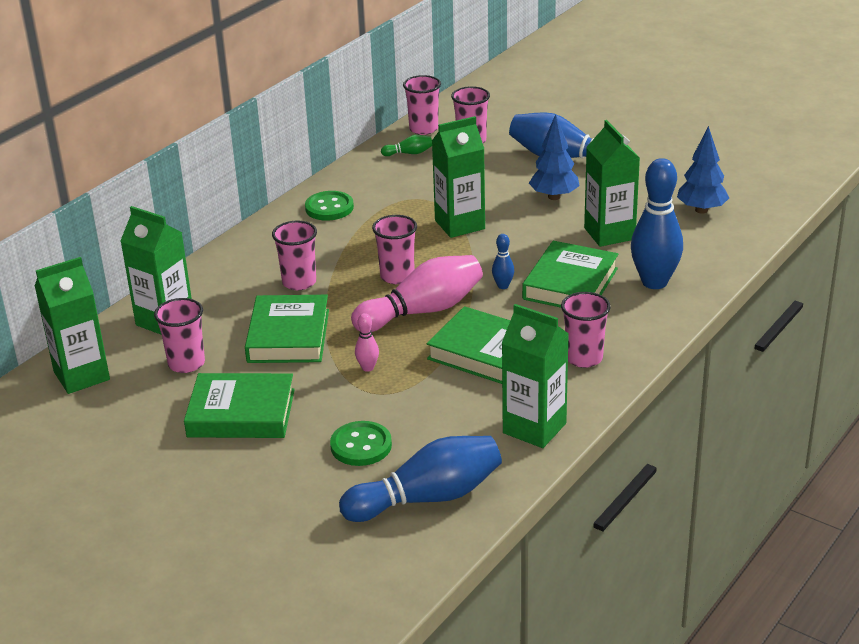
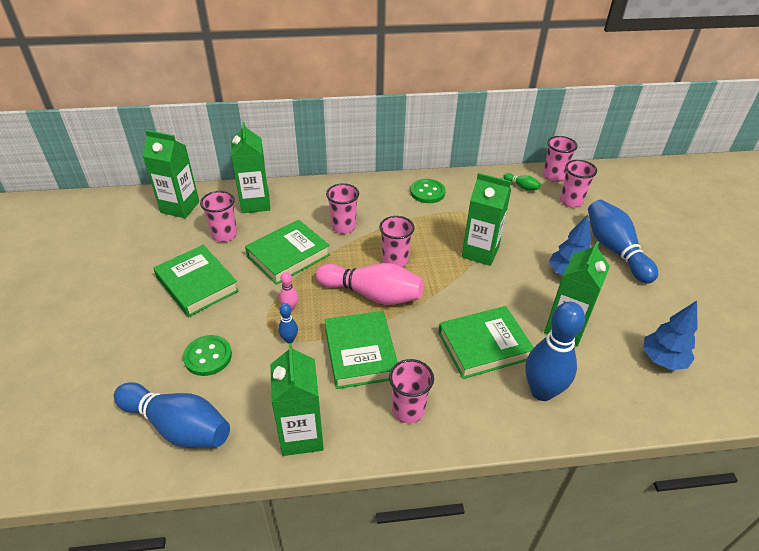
camera: 45 degrees right, 10 degrees up
blue bowling pin [492,234,514,289] -> blue bowling pin moved to [278,303,298,343]

